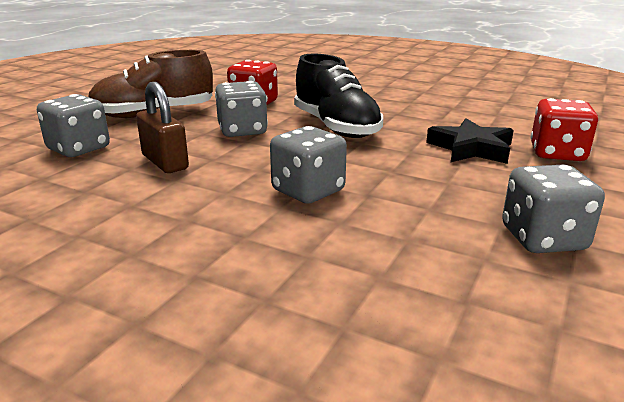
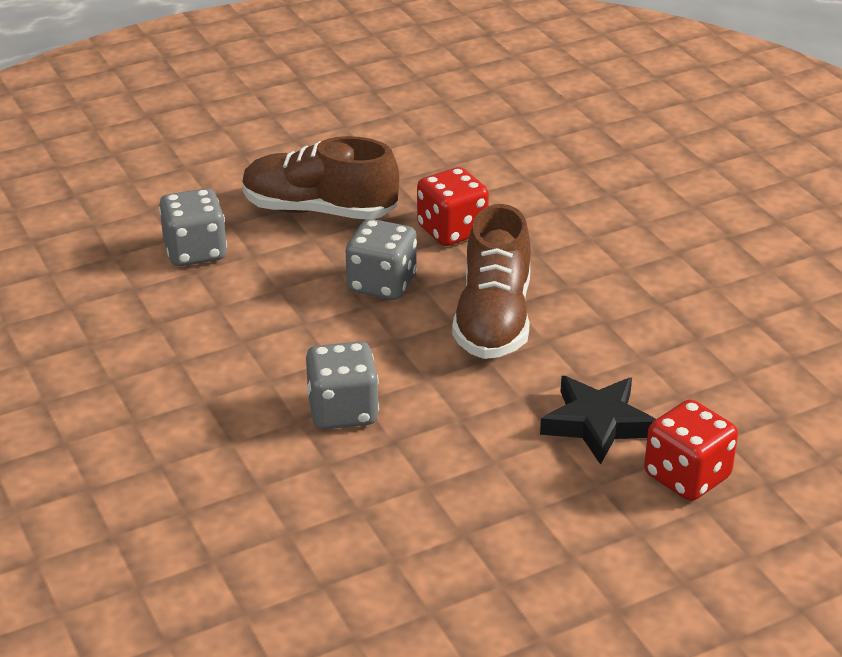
camera: 35 degrees right, 10 degrees up
brown padlock [136,82,189,173] -> none
black shoe [294,53,383,138] -> brown shoe [452,204,531,359]
grey dice [502,164,605,253] -> none

